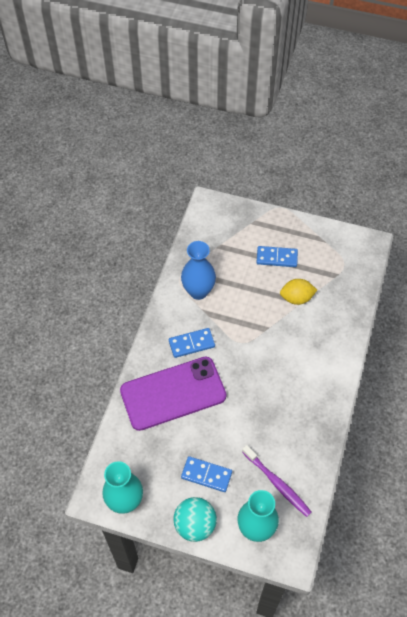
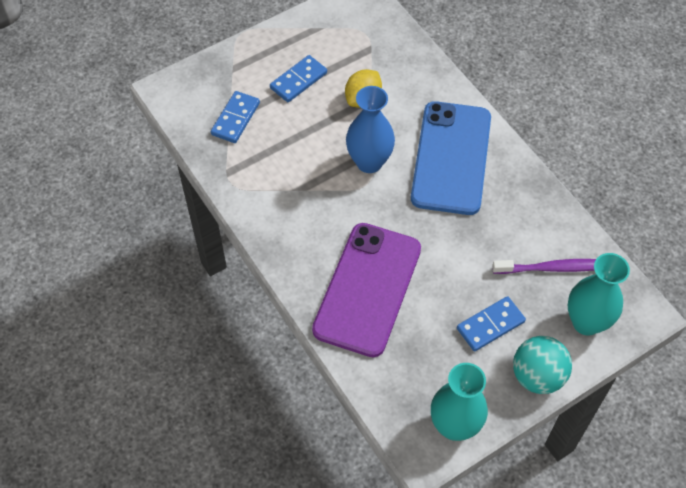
camera: 50 degrees left, 0 degrees up
blue domino [169,328,215,358] -> blue domino moved to [211,91,260,143]
blue vase [181,241,216,300] -> blue vase moved to [346,86,395,173]
none -> blue phone [411,101,491,215]

